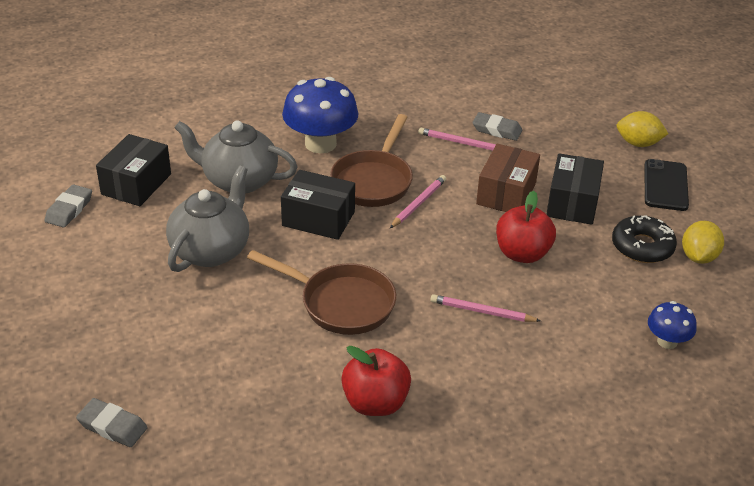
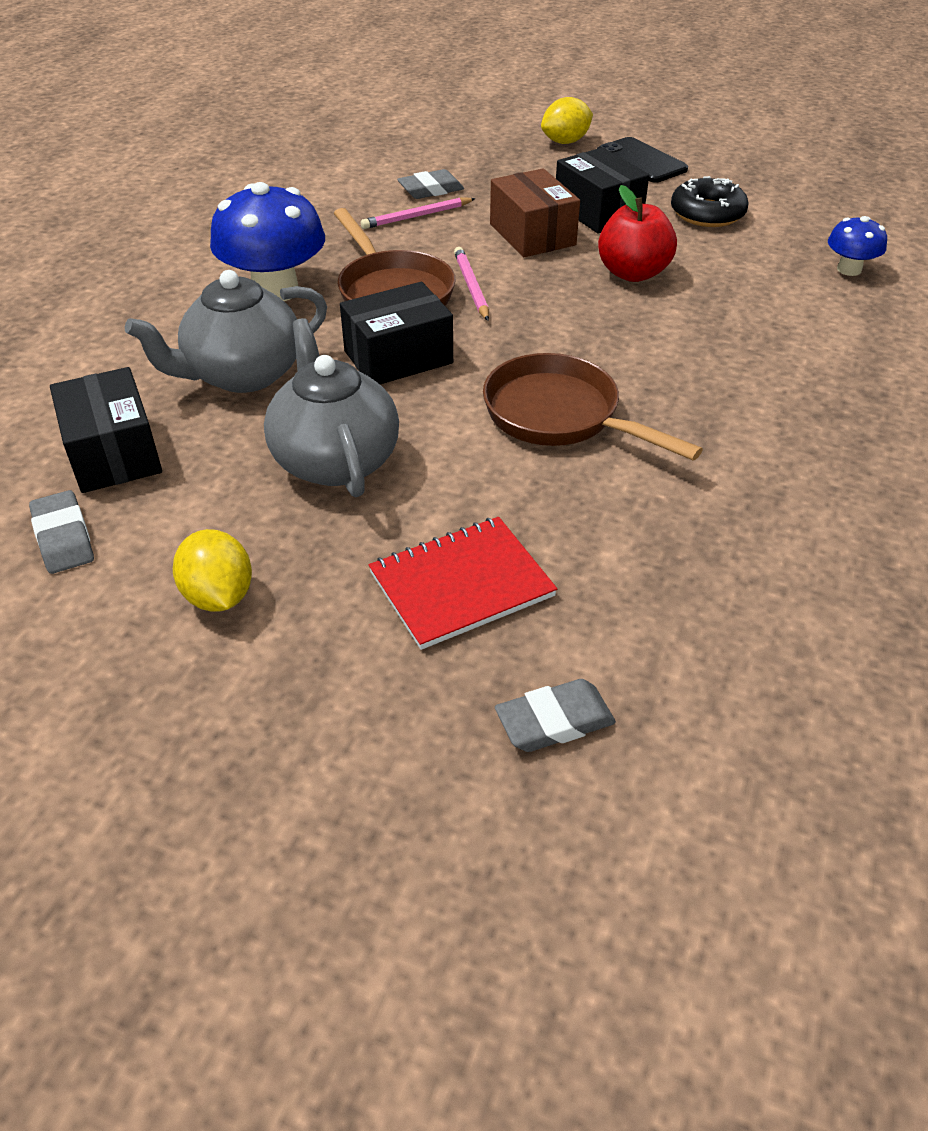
camera: 45 degrees left, 5 degrees up
brown pan [247,250,396,335] -> brown pan turned 120 degrees counterclockwise [483,353,703,461]
red apple [341,346,411,416] -> none
pink pencil [430,294,541,322] -> none
yellow lemon [682,221,724,264] -> yellow lemon moved to [173,529,252,612]
none -> red notebook [369,517,557,650]

